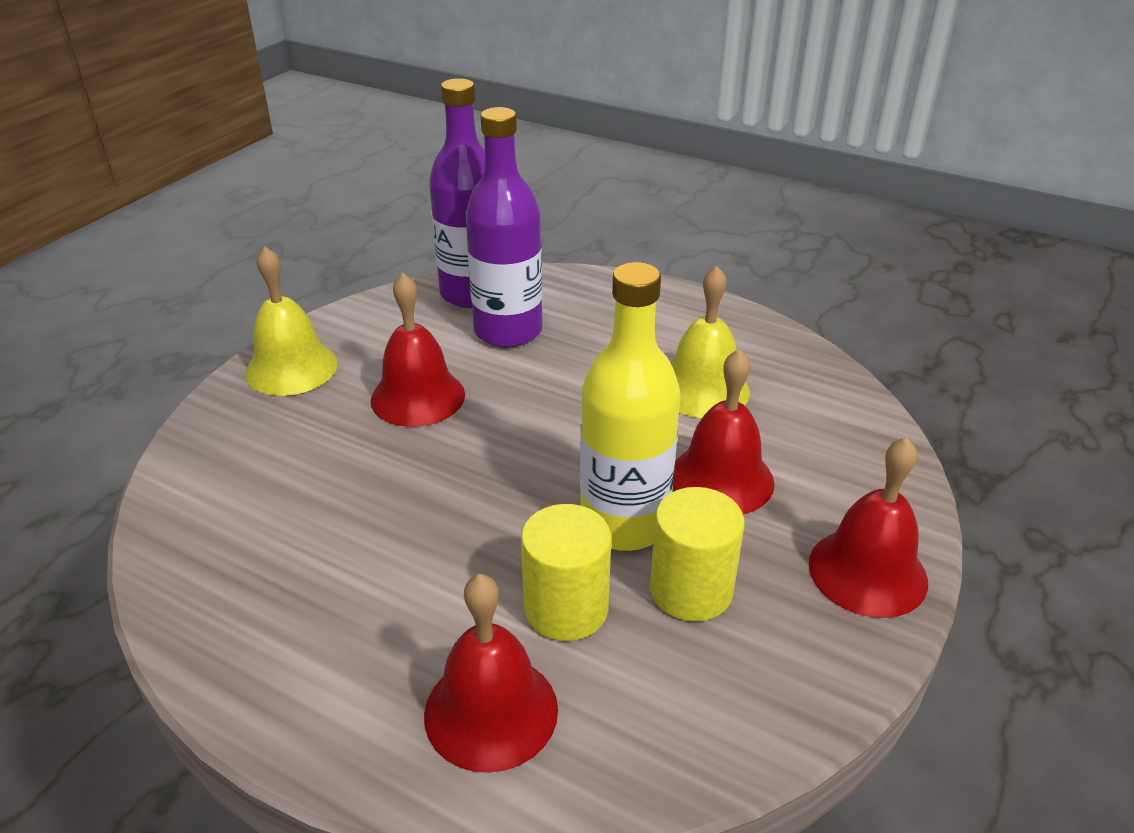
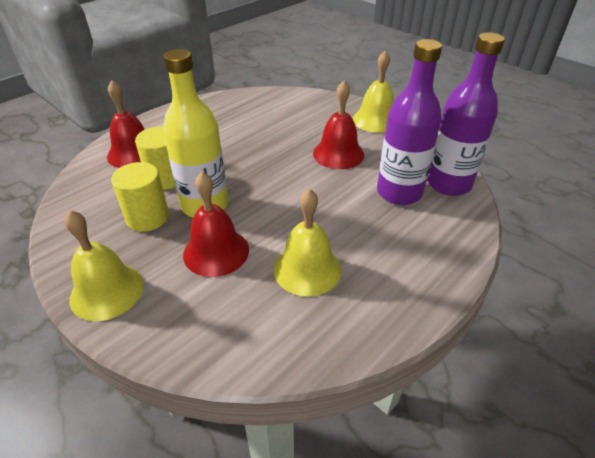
camera: 105 degrees right, 5 degrees up
red bell [809,437,928,618] -> yellow bell [64,210,144,321]

